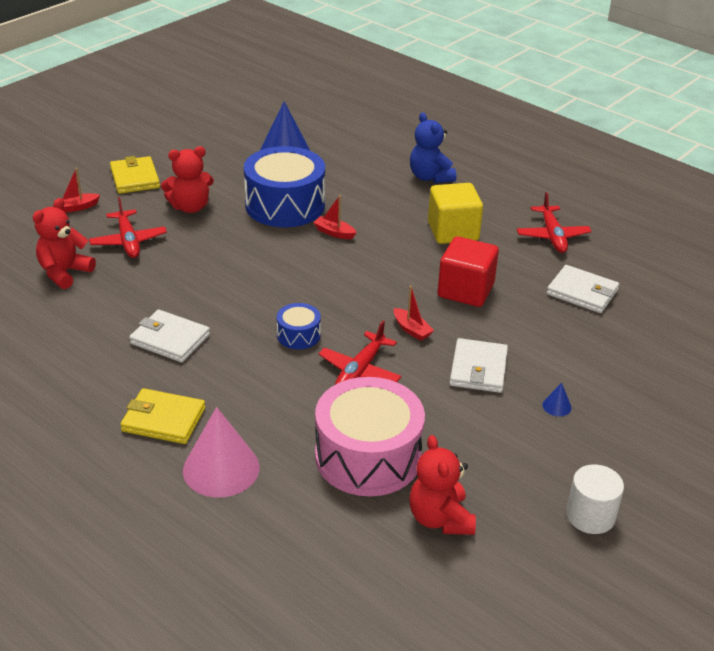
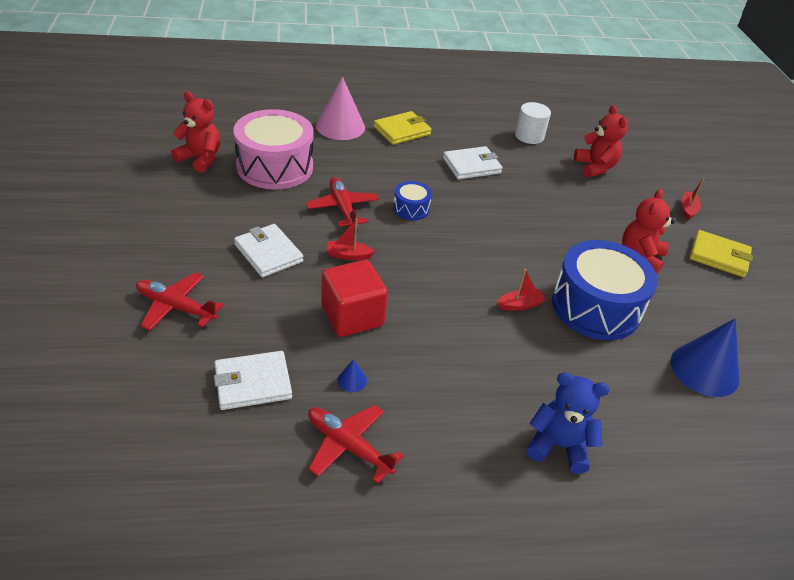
camera: 130 degrees right, 5 degrees up
red plane [89,197,167,258] -> red plane moved to [136,272,224,330]
yellow cube [428,183,483,244] -> none
blue cone [543,383,572,416] -> blue cone moved to [337,359,367,392]
white cylinder [566,464,624,534] -> white cylinder moved to [515,102,551,144]

